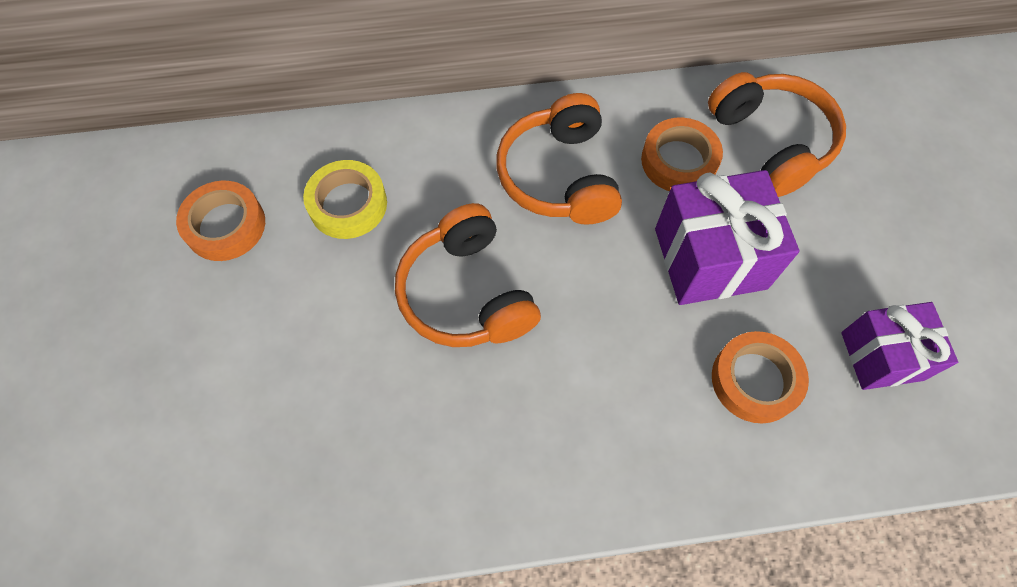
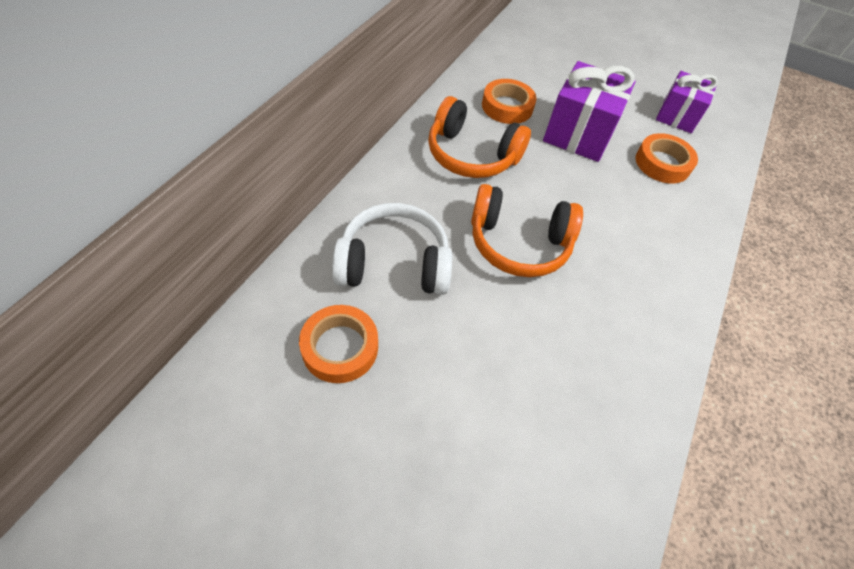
camera: 60 degrees left, 10 degrees down
yellow tape [303,160,387,239] -> white headphones [332,203,452,295]
orange headphones [708,72,846,197] -> none

